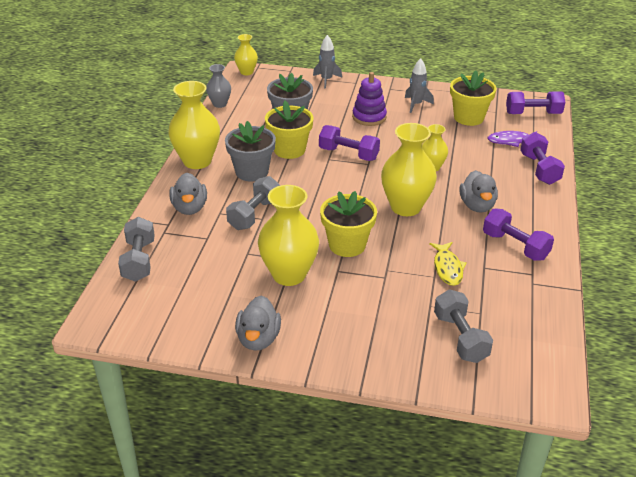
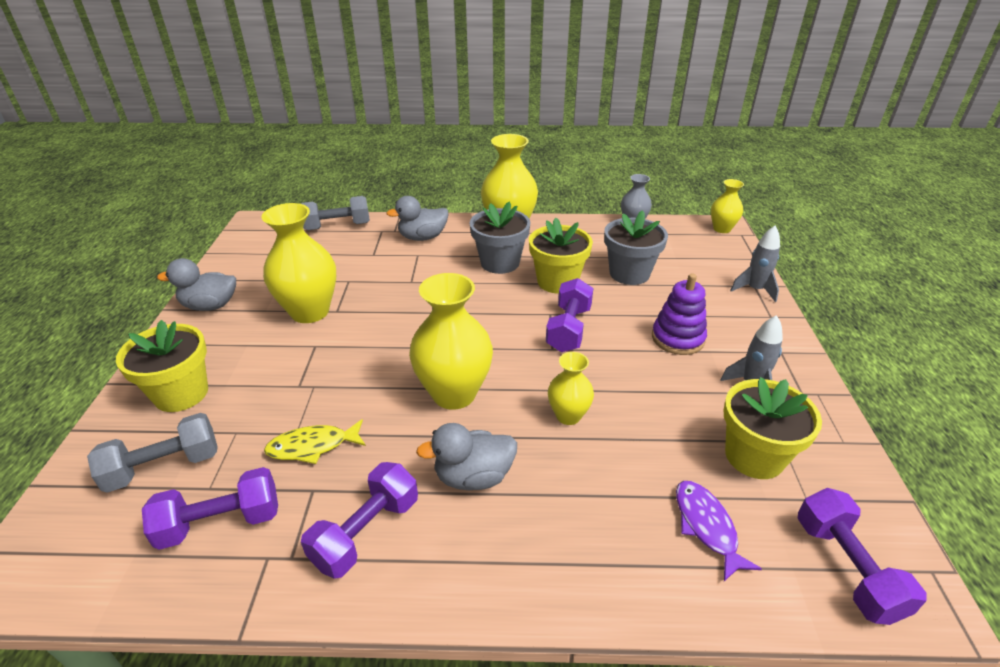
camera: 80 degrees right, 0 degrees up
grey dumbbell [226,176,280,230] -> none
yellow flower pot [320,191,377,257] -> yellow flower pot moved to [116,320,208,412]
purple dumbbell [520,132,565,185] -> purple dumbbell moved to [142,467,278,550]

